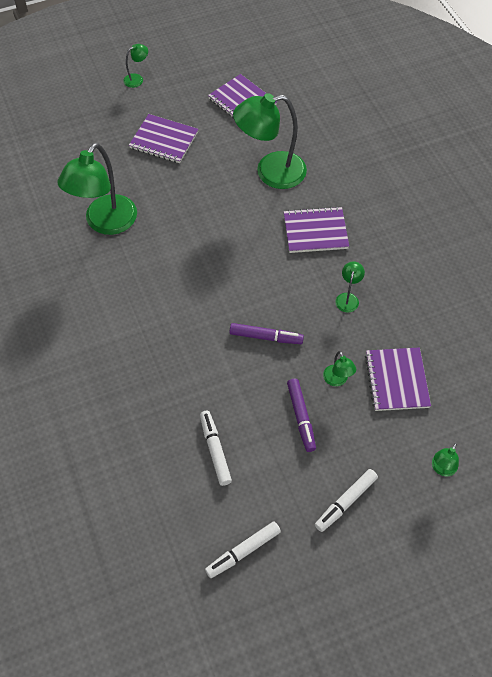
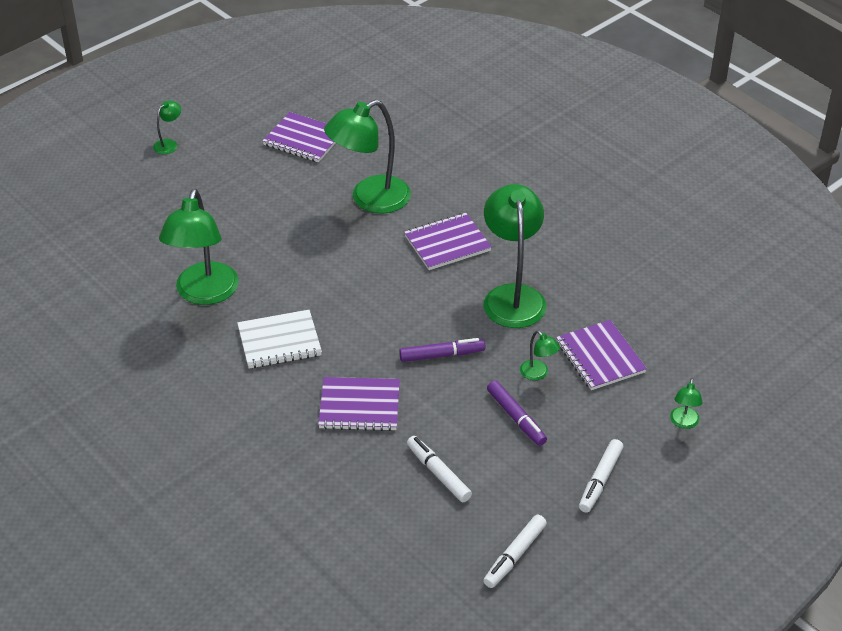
camera: 20 degrees left, 15 degrees down
purple notebook [129,114,198,163] -> purple notebook moved to [318,377,400,431]
green lamp [335,261,365,312] -> green lamp [484,184,547,328], size x2.32
none -> white notebook [237,310,322,369]

